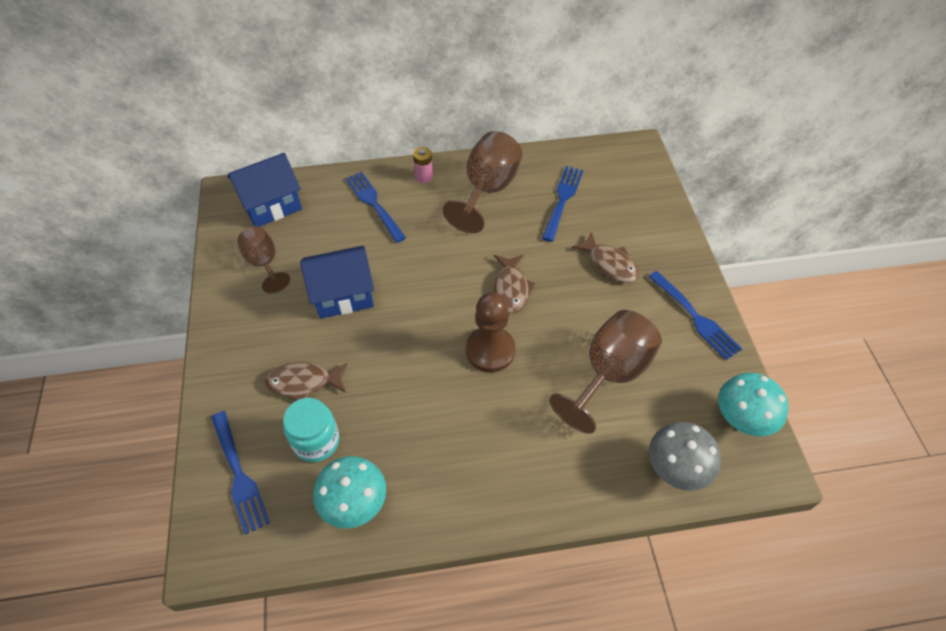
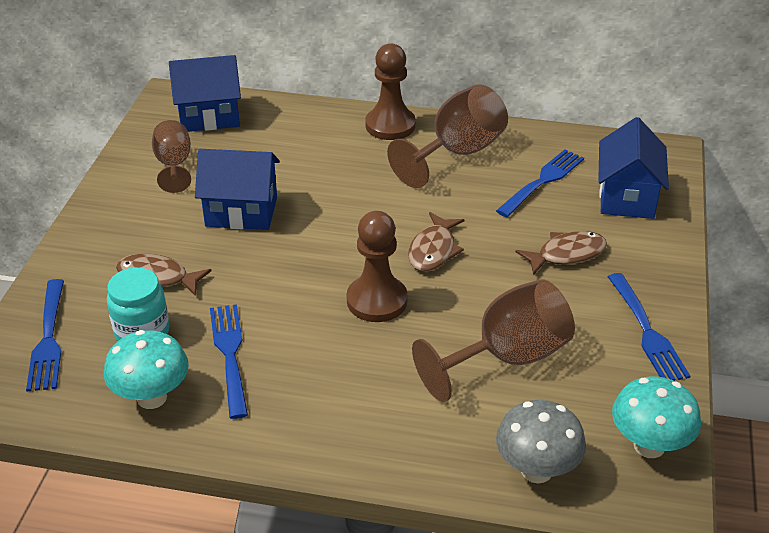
camera: 20 degrees right, 15 degrees down
blue fork [345,171,406,243] -> blue fork moved to [210,304,248,419]
pink battery [413,147,433,183] -> brown pawn [366,44,416,140]
brown fish [572,232,639,283] -> brown fish turned 90 degrees counterclockwise [515,231,607,275]
none -> blue house [598,117,669,219]

